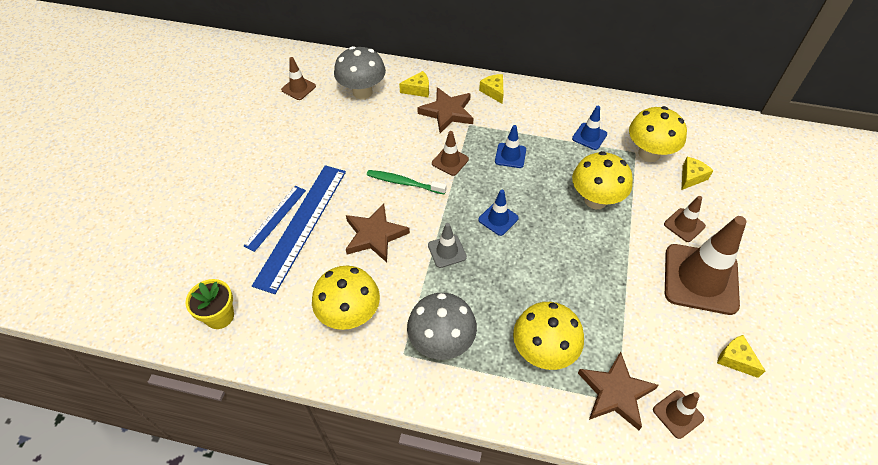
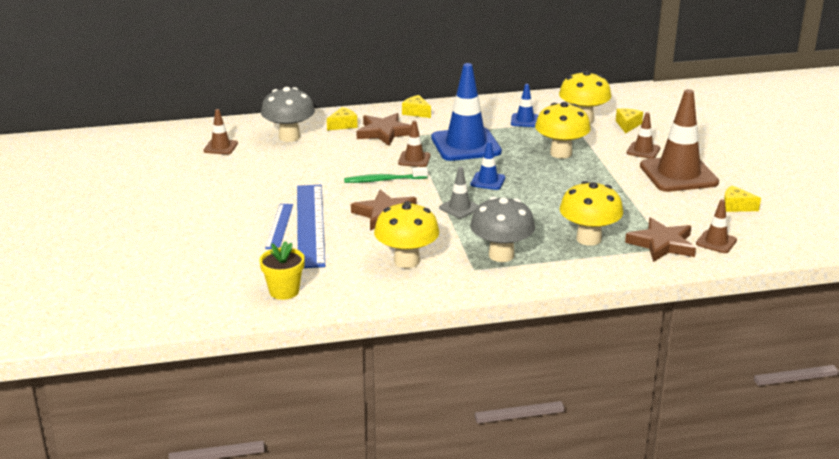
camera: 25 degrees left, 25 degrees down
blue traffic cone [495,125,526,168] -> blue traffic cone [431,63,502,161], size x2.10

